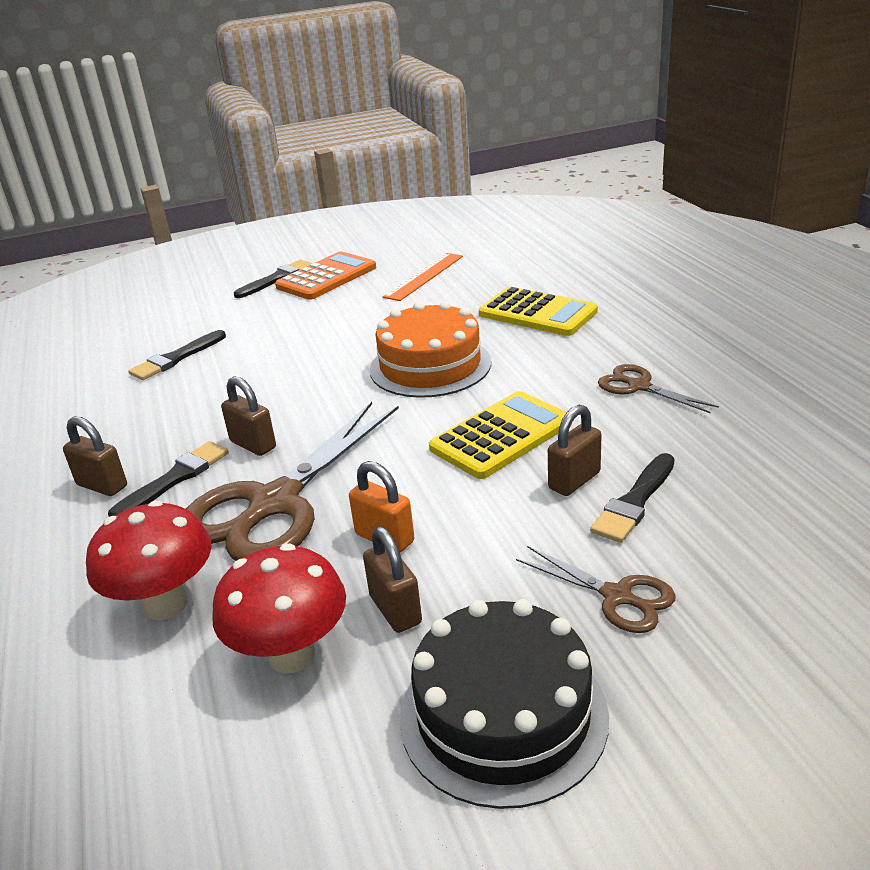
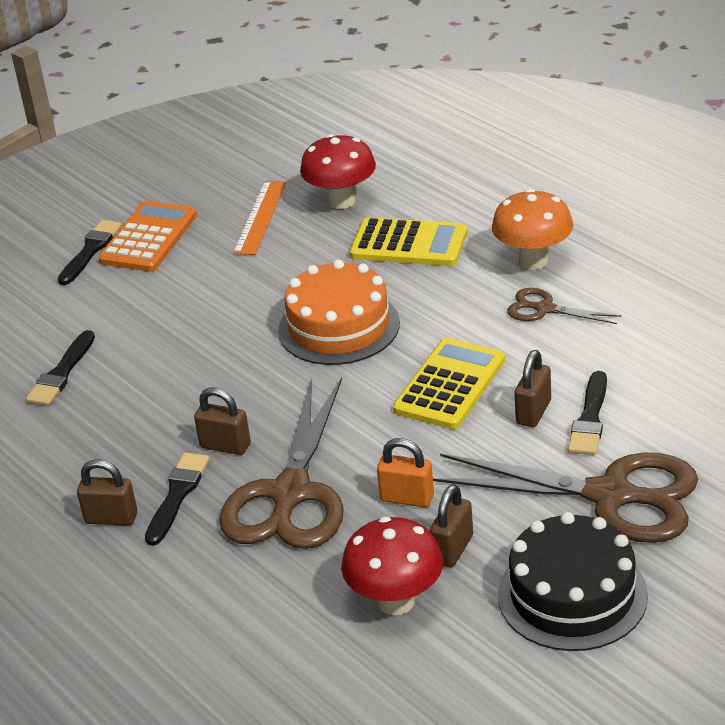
camera: 20 degrees left, 5 degrees up
red mushroom [86,501,212,620] -> red mushroom moved to [300,134,376,209]
brown padlock [363,526,422,633] -> brown padlock turned 75 degrees clockwise [430,484,473,567]
brown scissors [516,546,676,633] -> brown scissors [433,453,698,543], size x2.06
none -> orange mushroom [492,189,573,270]

